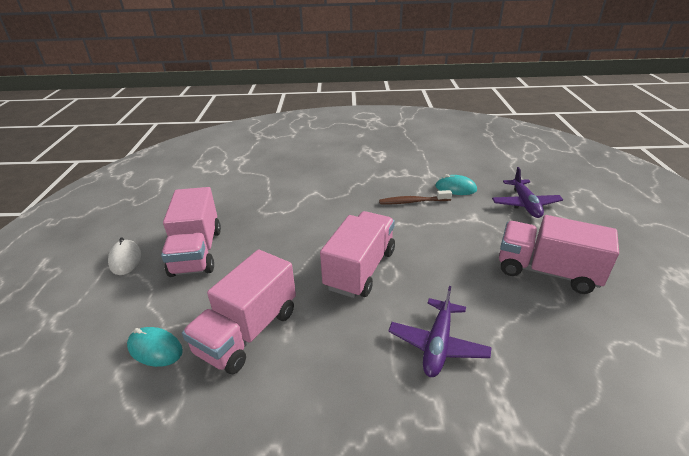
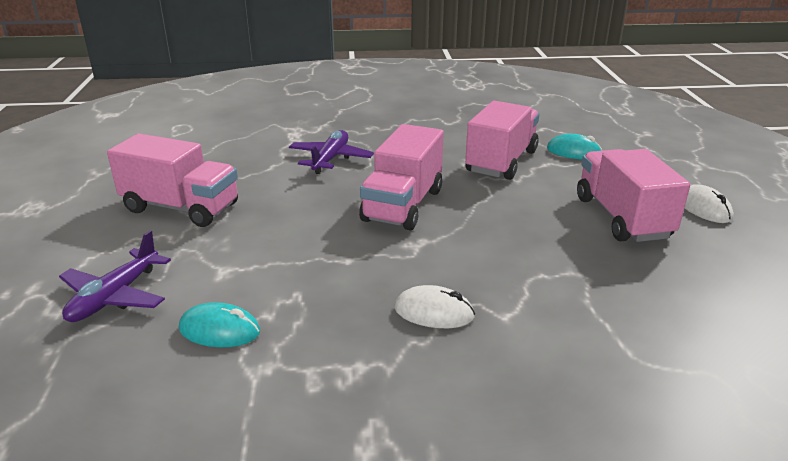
camera: 175 degrees right, 5 degrees down
brown toothbrush [379,190,452,204] -> none
purple plane [492,167,563,218] -> purple plane turned 150 degrees counterclockwise [59,230,171,322]
none -> white mouse [394,285,475,328]

